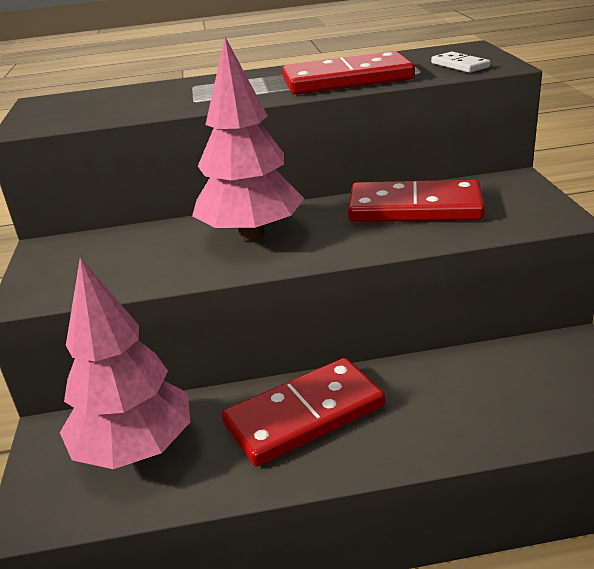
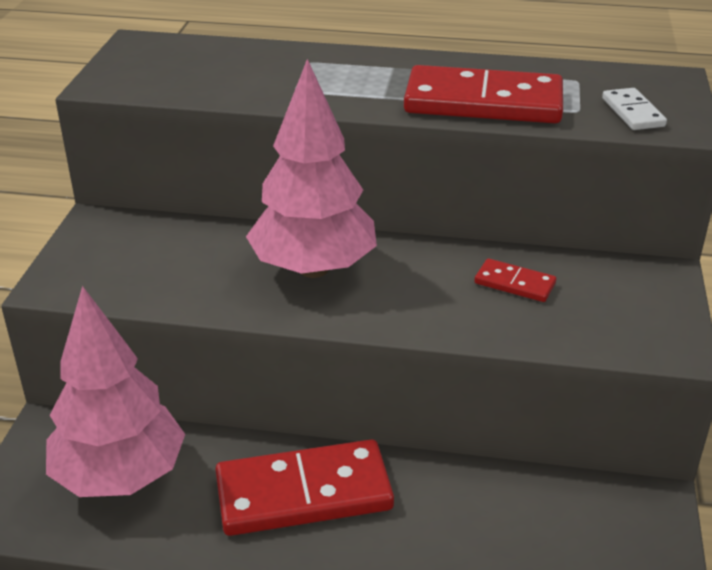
camera: 15 degrees right, 5 degrees up
red domino [348,179,485,222] -> red domino [475,258,556,302], size x0.47

